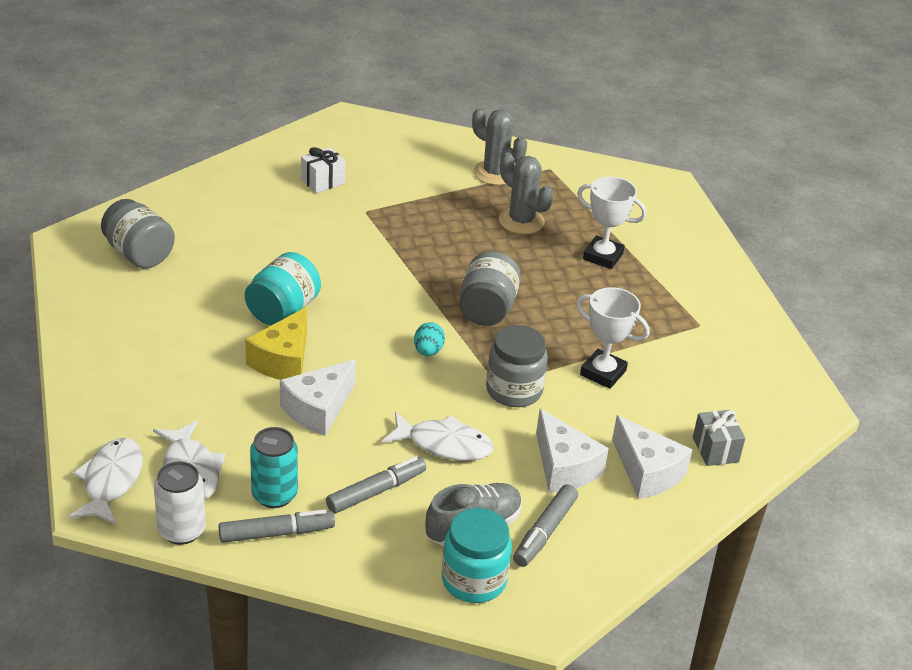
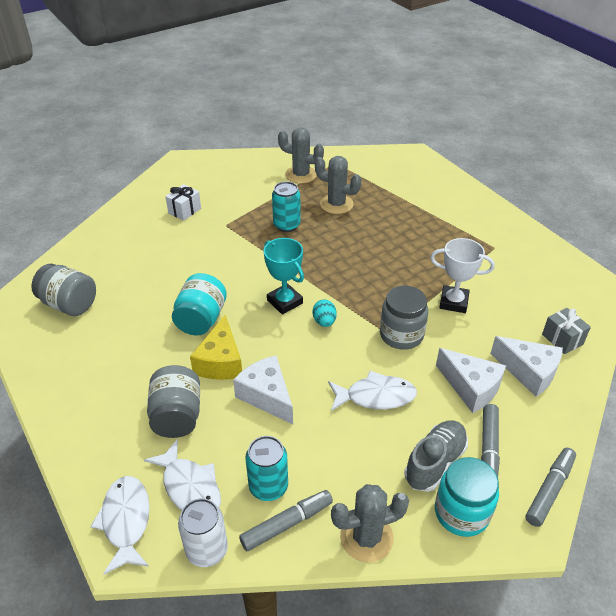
camera: 15 degrees left, 5 degrees up
white cheese [280,359,356,436] -> white cheese turned 120 degrees clockwise [233,356,293,424]
grey marker [326,456,426,514] -> grey marker moved to [525,448,576,527]
grey jar [460,251,521,326] -> grey jar moved to [147,365,200,438]
white trophy [577,176,647,269] -> none
none -> turquoise trophy [264,238,304,315]
none -> turquoise can [272,181,301,232]
none -> grey cactus [331,484,409,563]

